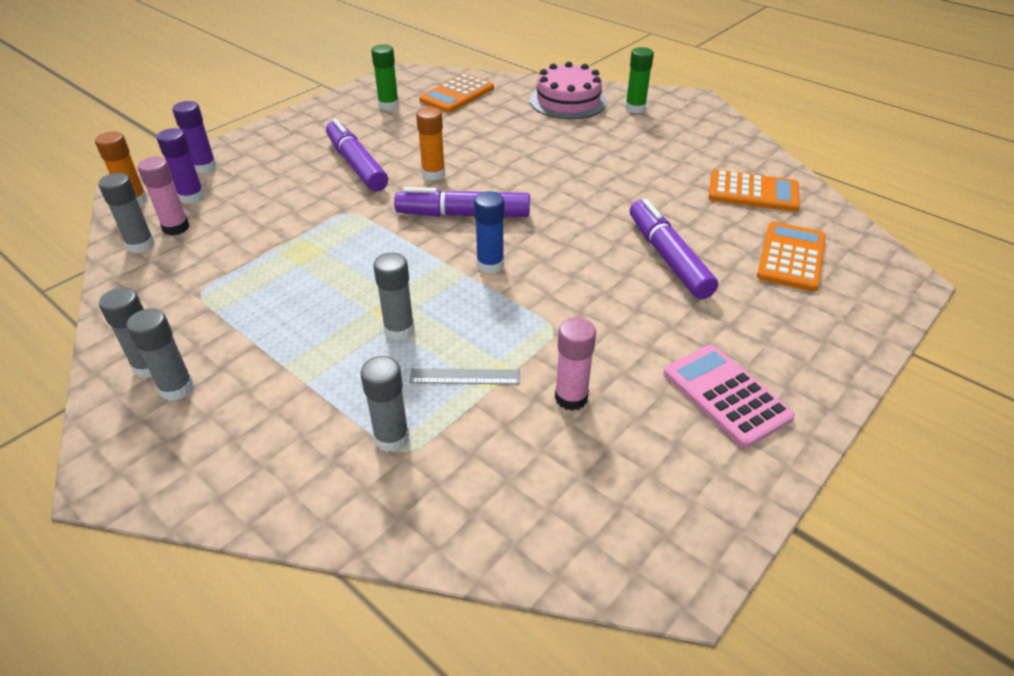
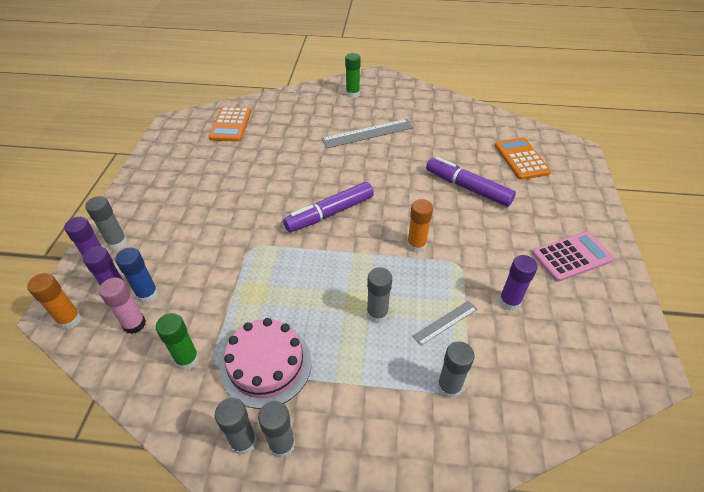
camera: 35 degrees left, 5 degrees up
grey glue stick [98,173,155,253] -> grey glue stick moved to [85,196,128,250]
purple marker [326,118,388,192] -> none
green glue stick [371,44,399,110] -> green glue stick moved to [156,313,199,370]
orange glue stick [416,107,445,180] -> orange glue stick moved to [407,199,433,253]
blue glue stick [474,191,504,274] -> blue glue stick moved to [115,248,159,303]
pink cake [530,61,607,119] -> pink cake moved to [221,318,312,409]
pink glue stick [555,317,596,411] -> purple glue stick [499,255,538,311]
pink calculator [664,345,795,448] -> pink calculator turned 135 degrees clockwise [532,231,614,282]
orange calculator [709,170,800,212] -> none
none -> grey ruler [321,119,414,148]

